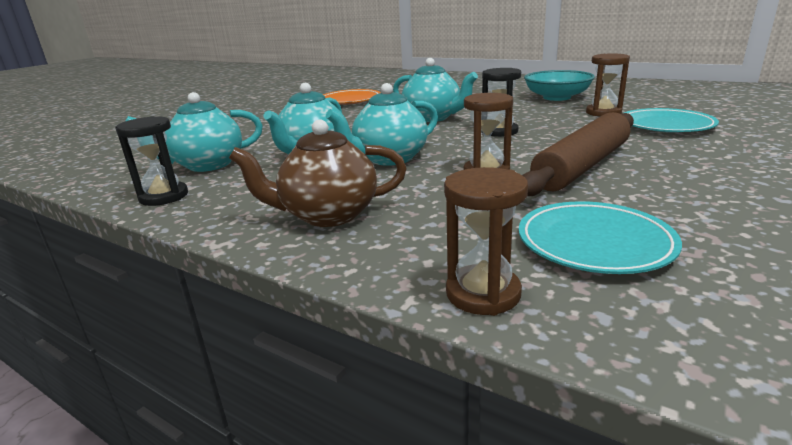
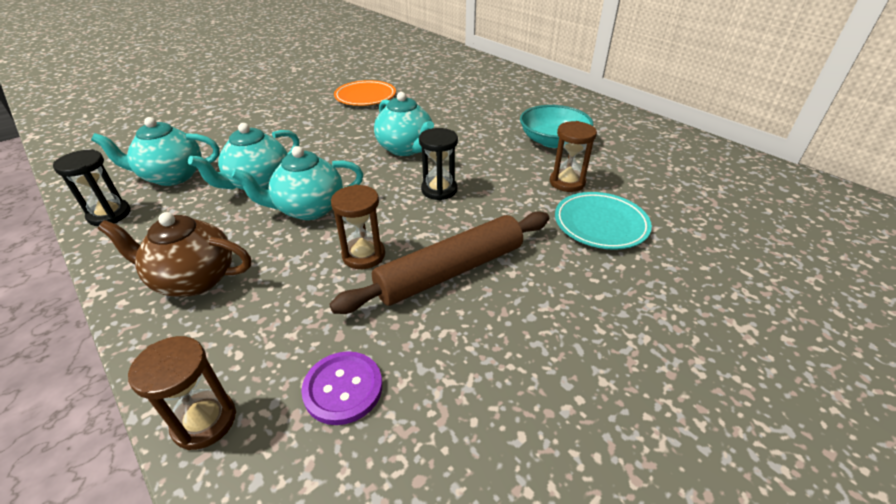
camera: 15 degrees right, 15 degrees up
turquoise plate [519,201,682,274] -> purple button [301,351,382,425]

